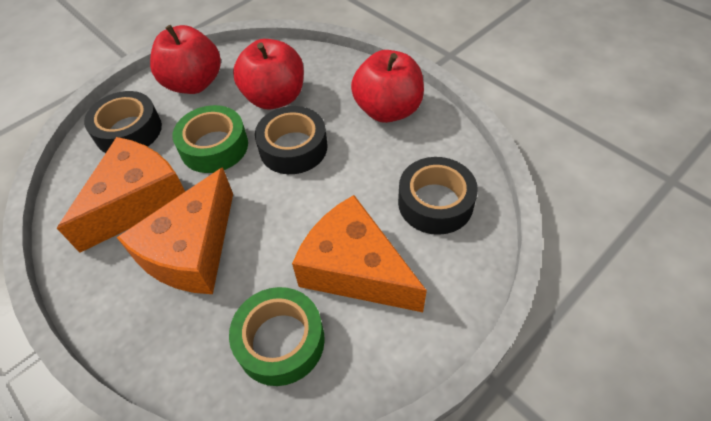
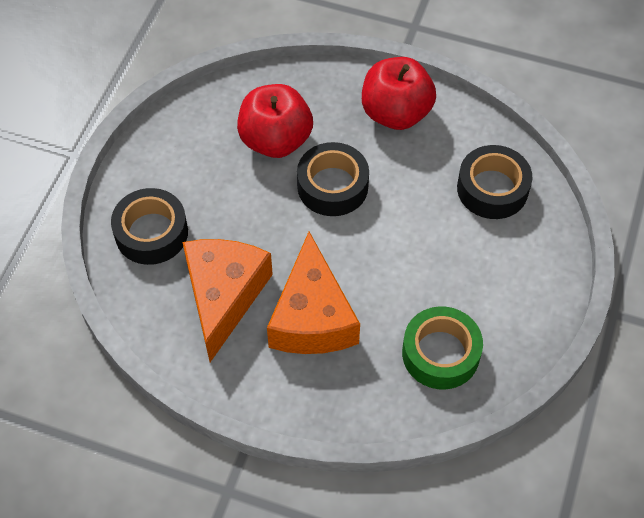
camera: 30 degrees left, 5 degrees up
red apple [150,25,221,94] -> none
green tape [173,105,248,173] -> none
orange cheese [292,195,427,312] -> none

